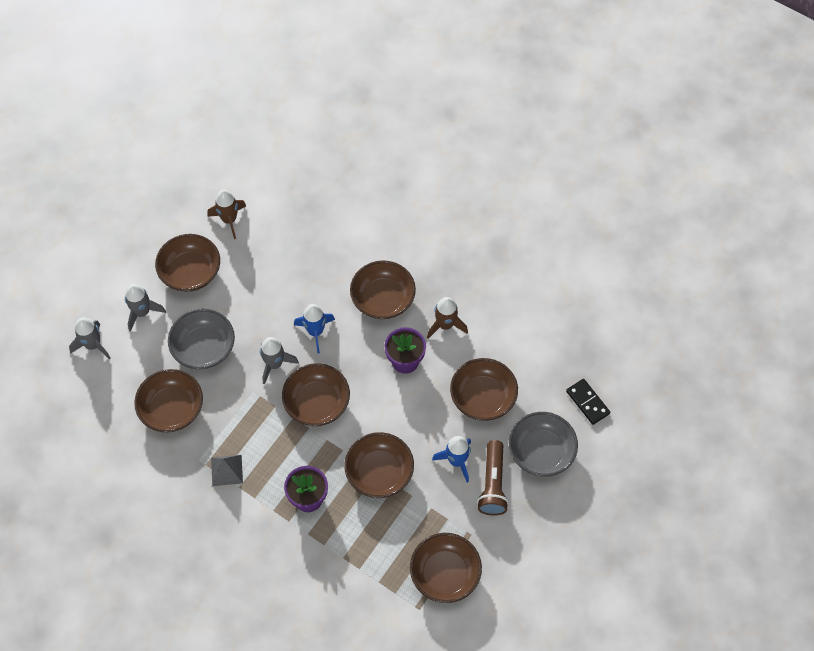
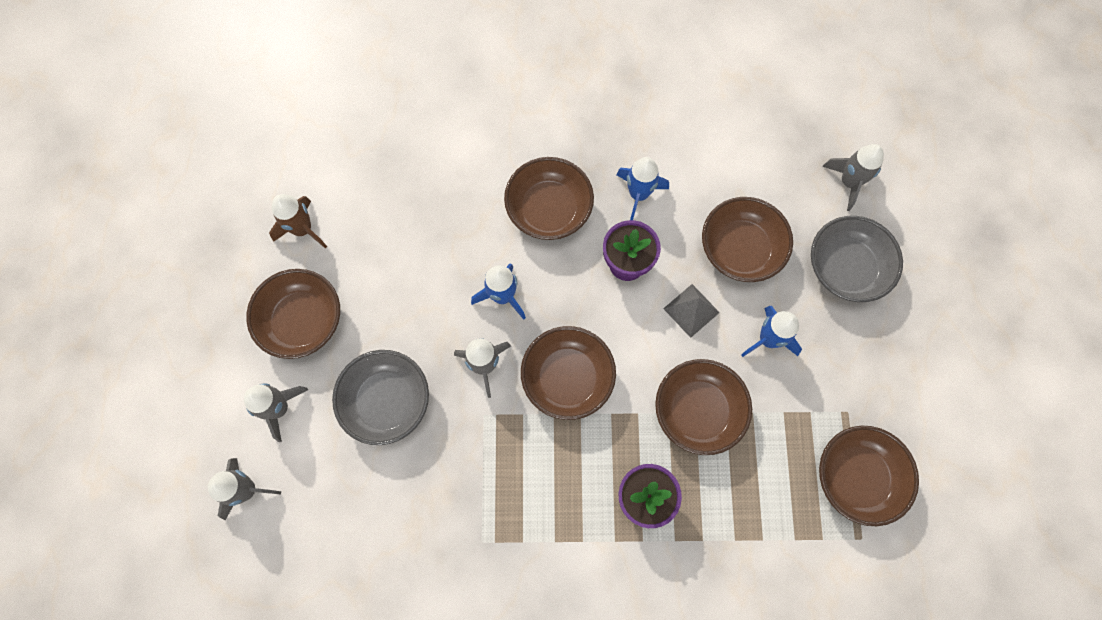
camera: 35 degrees left, 10 degrees up
brown bowl [134,369,203,432] -> none
grey pyramid [211,455,243,486] -> grey pyramid moved to [663,284,720,338]
brown rocket [427,297,468,339] -> blue rocket [616,157,669,220]
brown flashlight [477,440,509,516] -> none
black domino [566,379,610,425] -> grey rocket [822,144,884,211]

